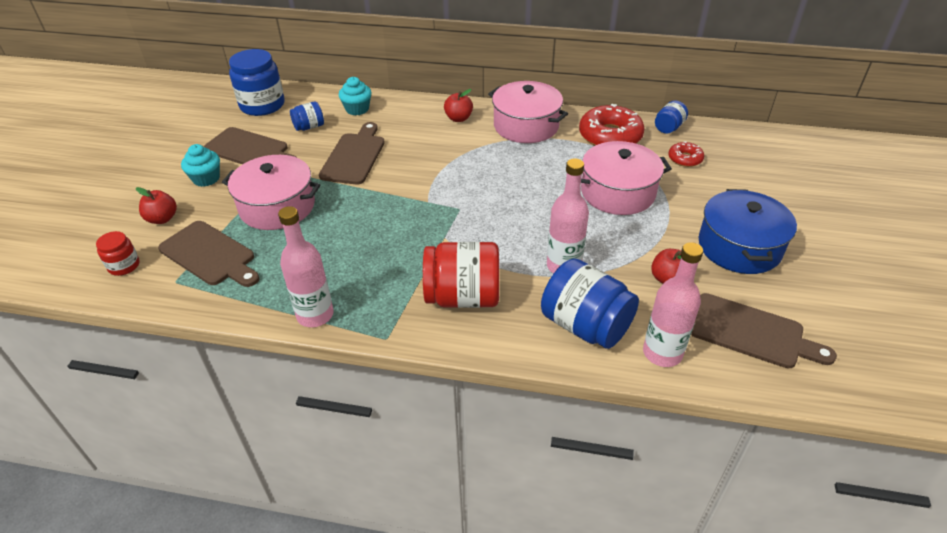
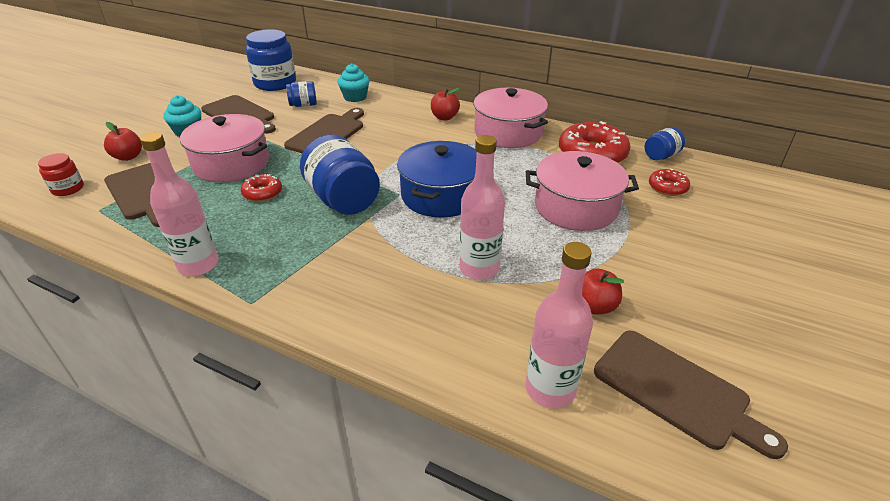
camera: 15 degrees right, 5 degrees down
red jar [423,242,499,308] -> none
blue jar [541,258,639,349] -> blue jar moved to [300,135,380,215]
blue pot [699,189,797,274] -> blue pot moved to [397,141,477,218]
none -> red donut [241,174,282,202]

